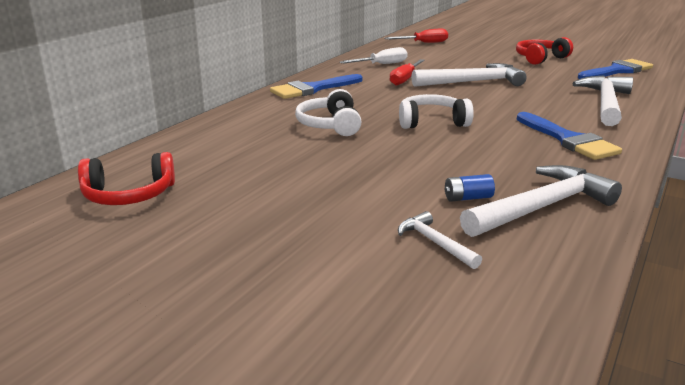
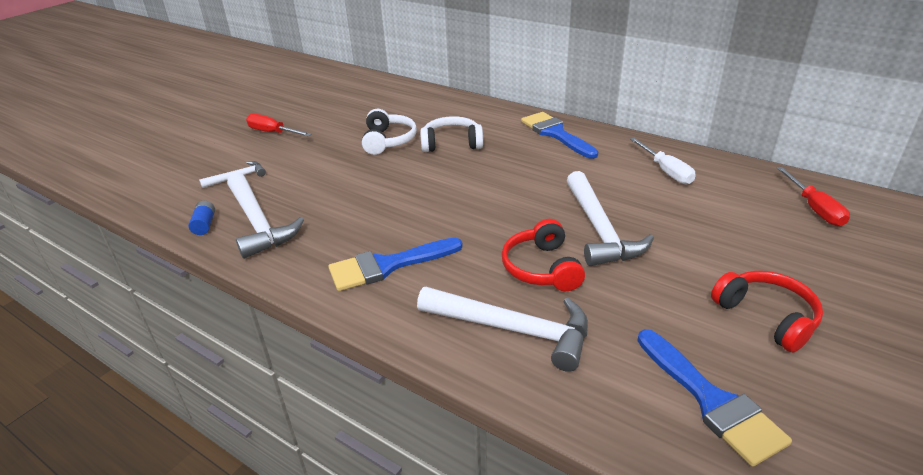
camera: 95 degrees right, 10 degrees up
red headphones [78,152,175,205] -> red headphones moved to [502,219,585,291]
red screwdriver [390,59,425,86] -> red screwdriver moved to [246,113,312,137]
white headphones [399,94,474,129] -> white headphones moved to [362,109,417,155]
blue battery [445,174,495,202] -> blue battery moved to [188,201,215,235]

